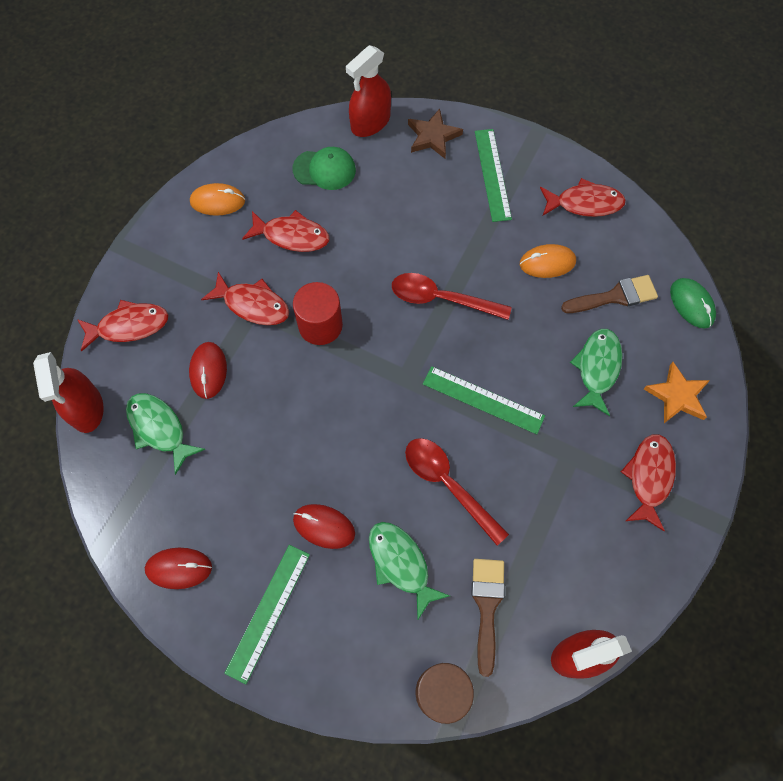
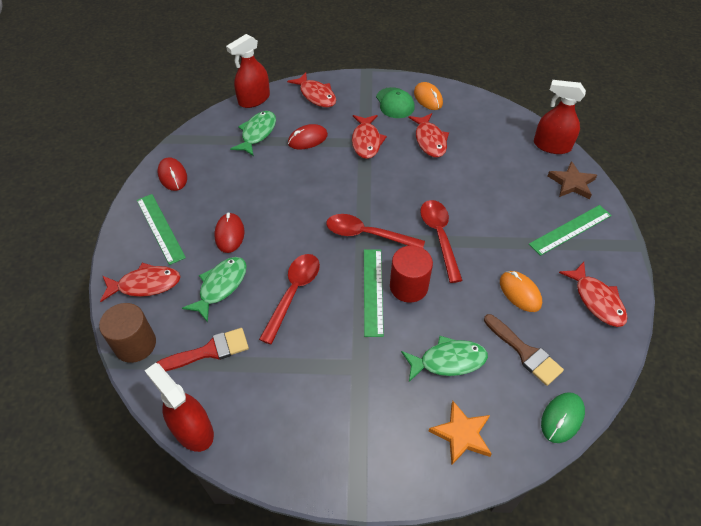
camera: 65 degrees right, 15 degrees down
green ruler [224,545,310,684] -> green ruler turned 60 degrees clockwise [137,194,186,265]
green cap [293,147,356,190] -> green cap moved to [376,87,415,118]
red cylinder [293,282,343,345] -> red cylinder moved to [390,246,433,303]
brown brush [471,559,505,677] -> red brush [156,328,249,371]
red fish [621,434,676,531] -> red fish moved to [100,263,181,302]
none -> red spoon [326,214,425,248]

